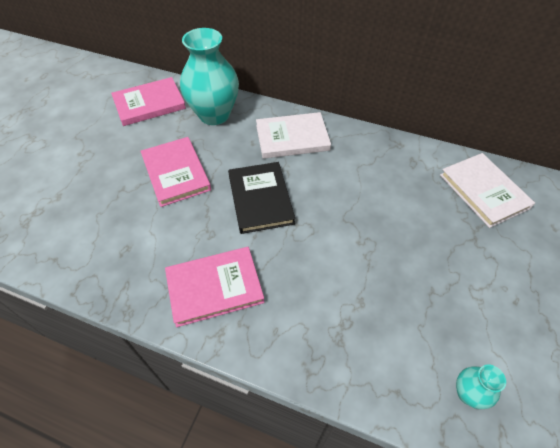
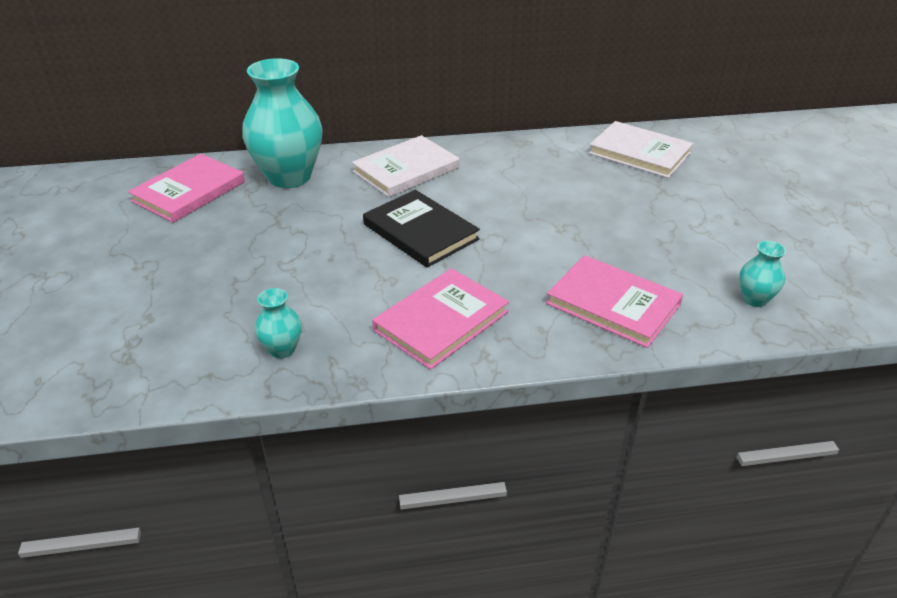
camera: 30 degrees left, 15 degrees down
pink book [140,137,211,207] -> pink book moved to [546,255,683,348]
none -> turquoise vase [255,288,302,358]

